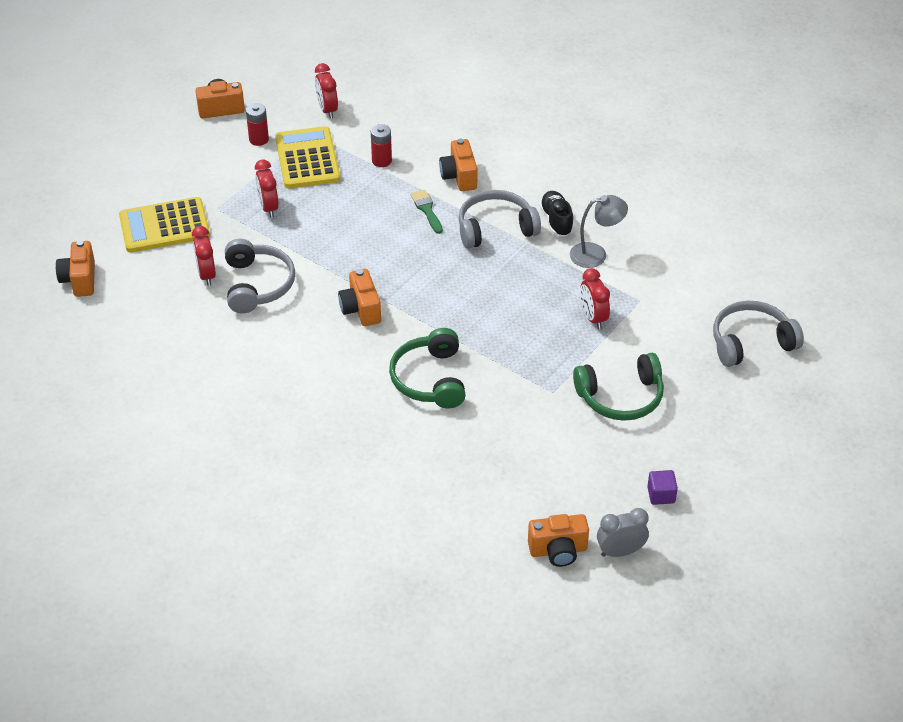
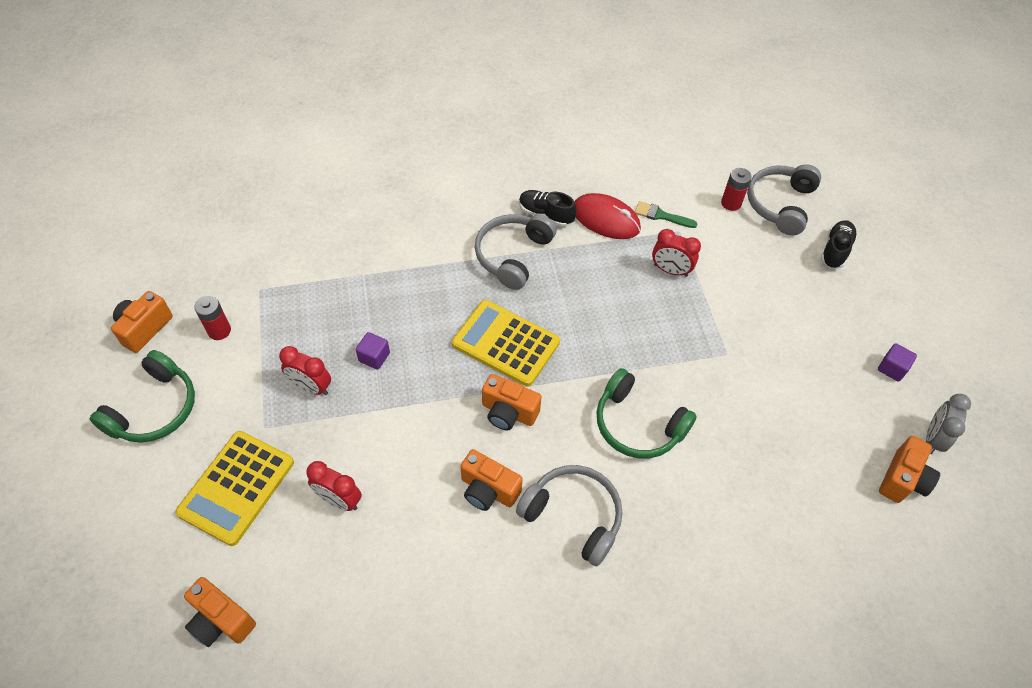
camera: 50 degrees left, 10 degrees up
grey headphones [225,239,295,313] -> grey headphones moved to [516,465,623,566]
yellow calculator [275,126,340,188] -> yellow calculator moved to [452,300,560,386]
red clock [315,63,338,119] -> none
red battery [371,124,392,167] -> red battery moved to [721,168,752,211]
green brush [411,190,443,234] -> green brush moved to [635,201,698,228]
orange camera [439,139,478,191] -> orange camera moved to [460,449,523,511]
grey lamp [570,195,628,268] -> red mouse [575,193,641,239]
green headphones [573,353,664,421] -> green headphones moved to [90,350,195,442]
none -> purple cube [356,332,390,370]
none -> black shoe [820,220,857,268]

